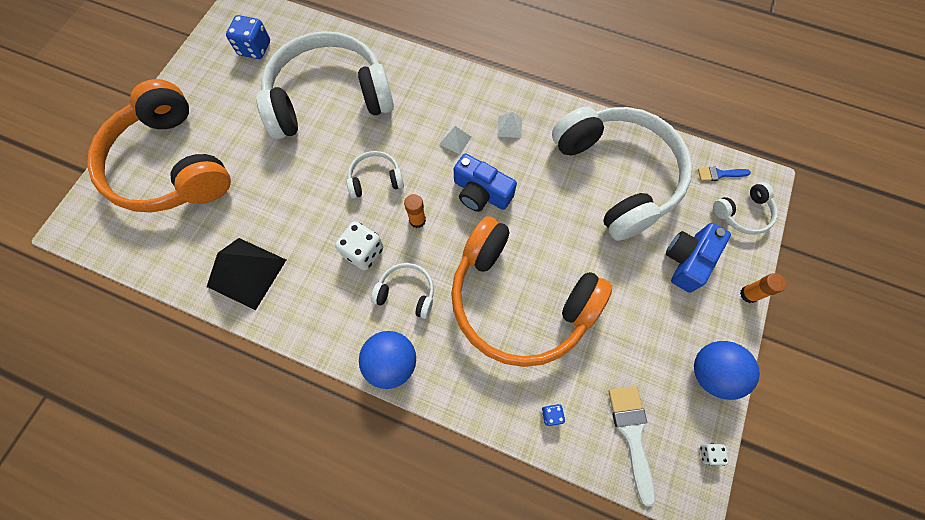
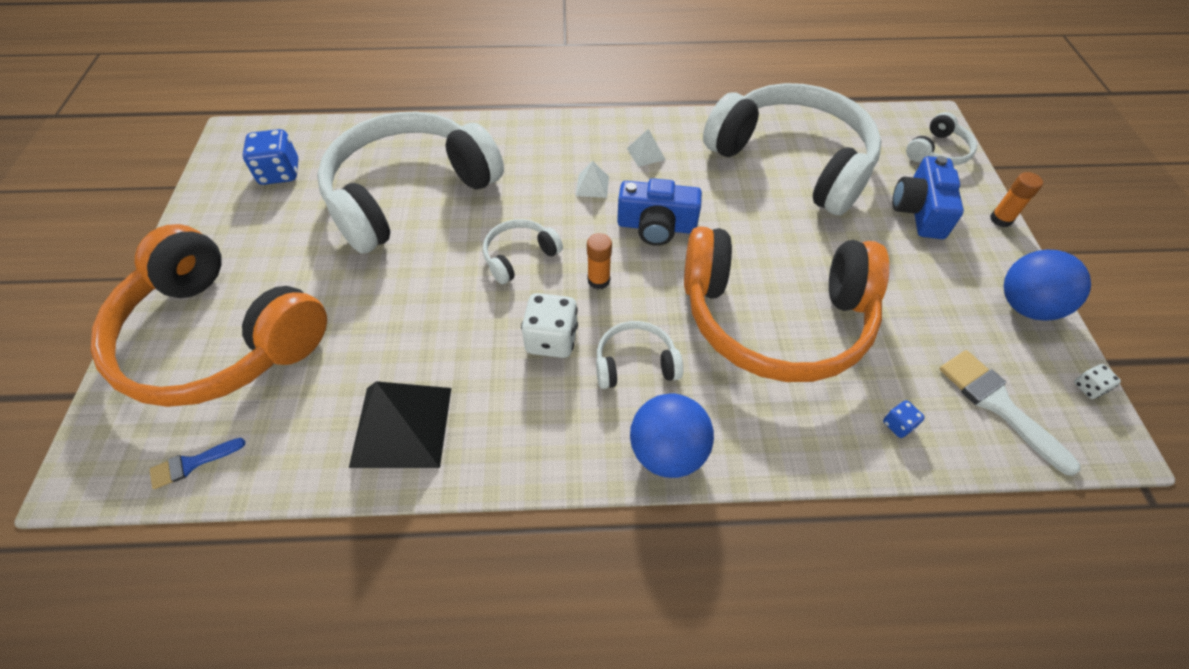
camera: 25 degrees left, 15 degrees down
blue brush [698,167,751,181] -> blue brush moved to [150,438,245,489]

